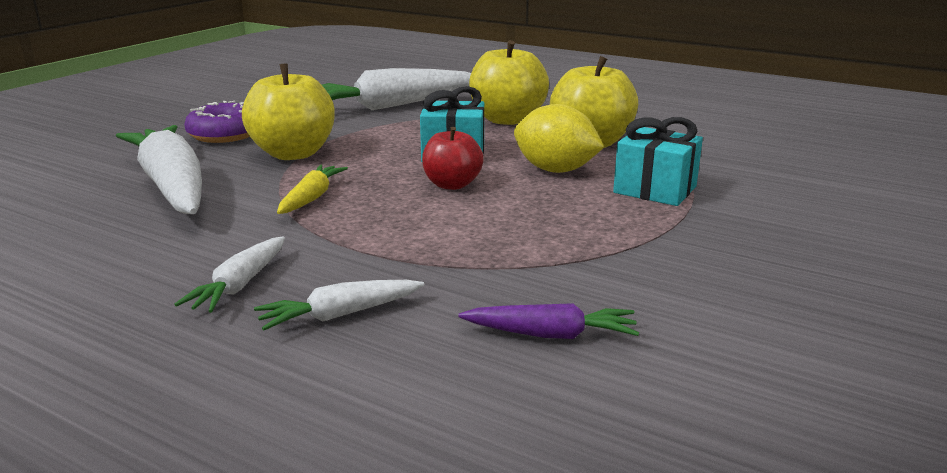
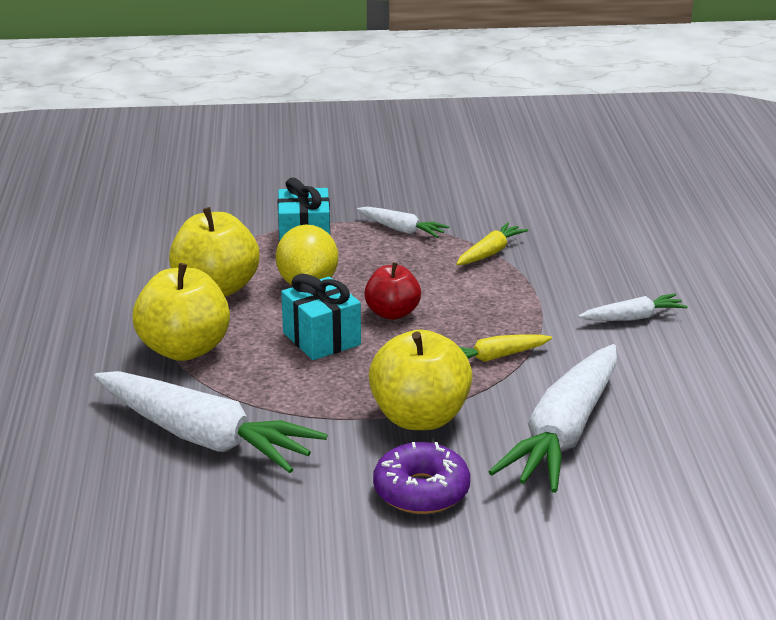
camera: 125 degrees left, 5 degrees up
white carrot [254,280,425,330] -> white carrot moved to [357,207,450,238]
purple carrot [458,303,639,339] -> none
none -> yellow carrot [456,222,528,265]

